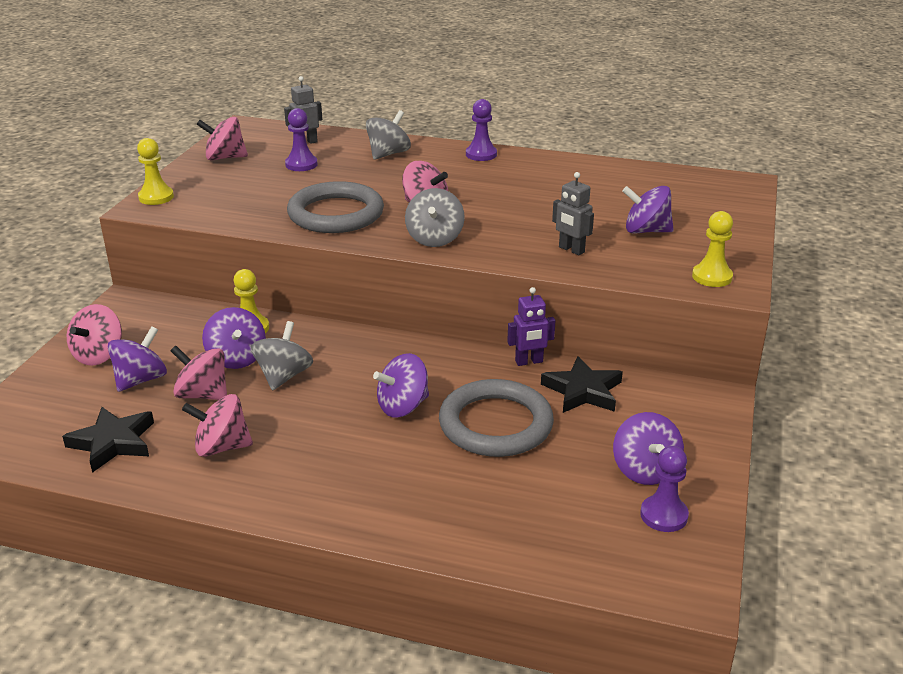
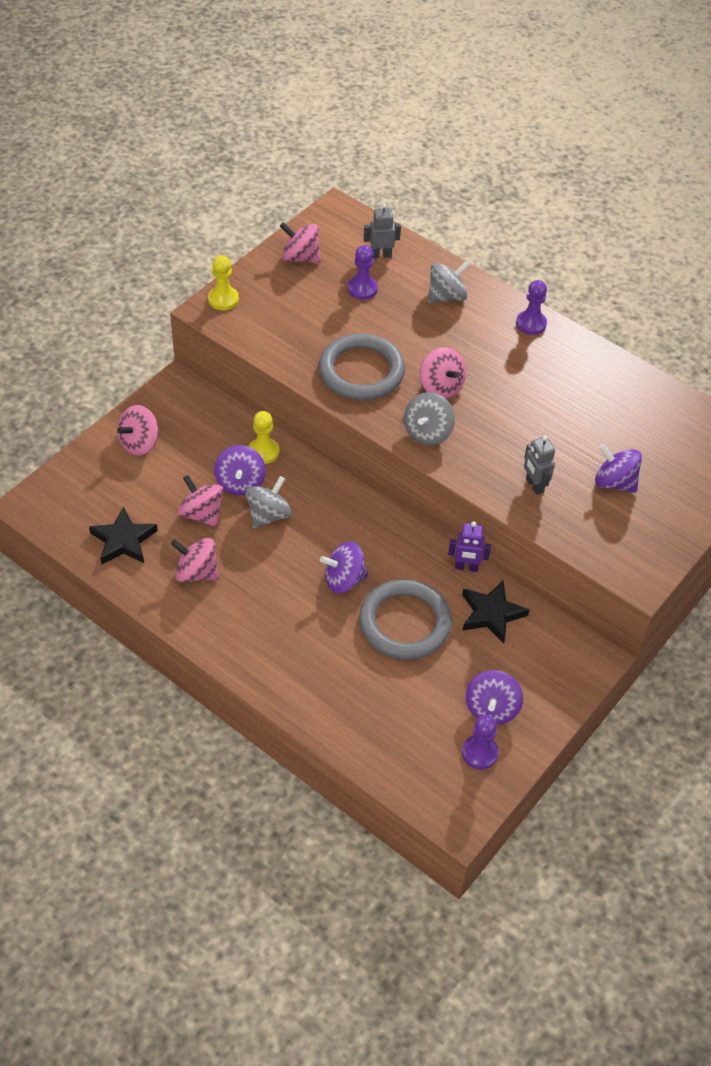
camera: 20 degrees right, 20 degrees up
purple spinning top [108,326,167,392] -> none
yellow pawn [692,211,733,287] -> none

